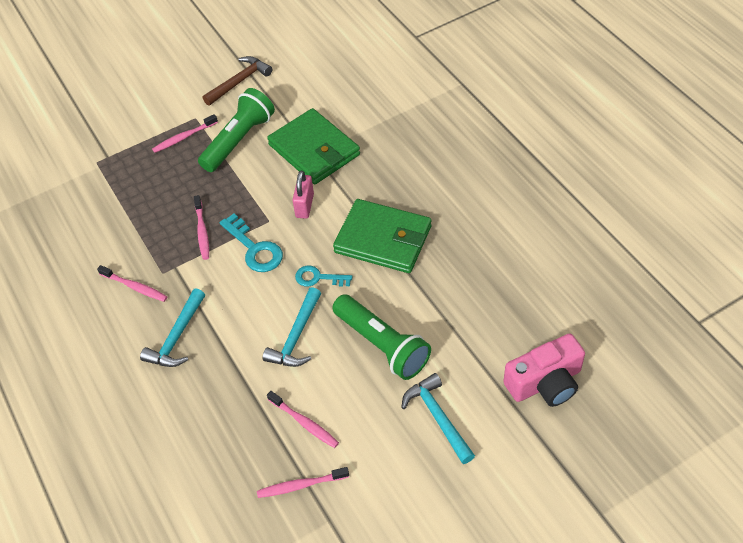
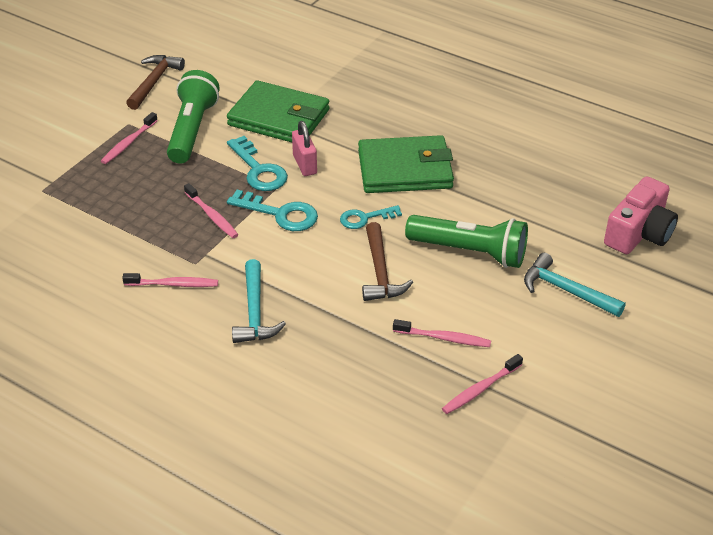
camera: 30 degrees left, 10 degrees down
turquoise hammer [263,287,321,367] -> brown hammer [362,222,413,301]
none -> turquoise key [227,136,288,191]

